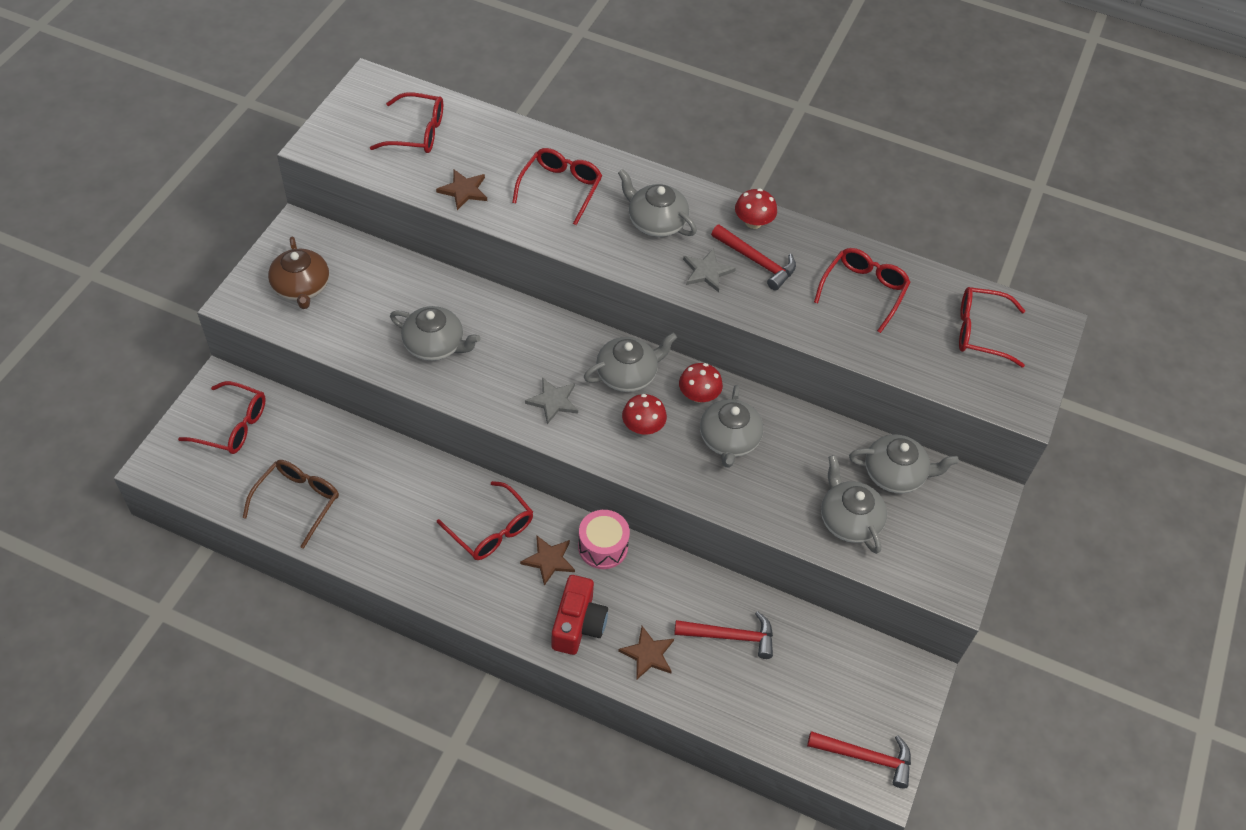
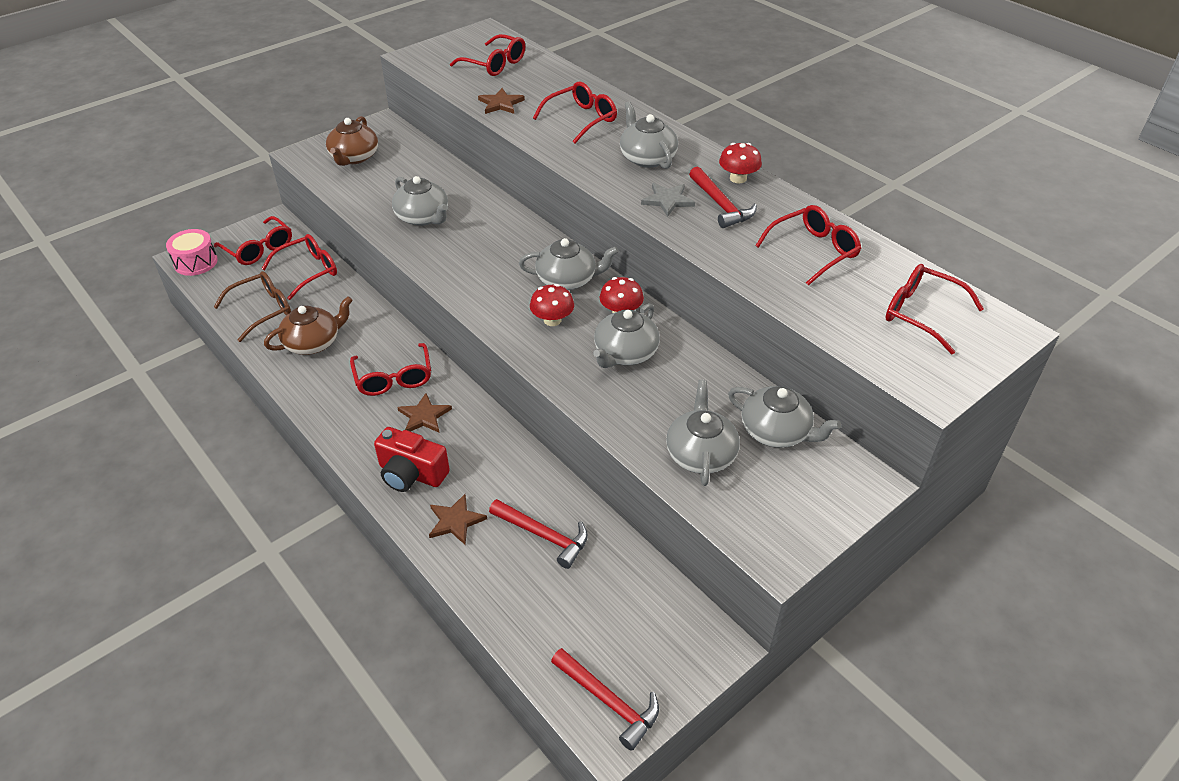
camera: 30 degrees right, 10 degrees down
grey star [525,377,578,424] -> none
red camera [551,575,608,655] -> red camera turned 75 degrees clockwise [374,427,450,492]
pink drum [578,510,630,569] -> pink drum moved to [166,229,218,276]
none -> red glasses [262,234,337,300]
none -> brown teapot [264,296,353,355]

